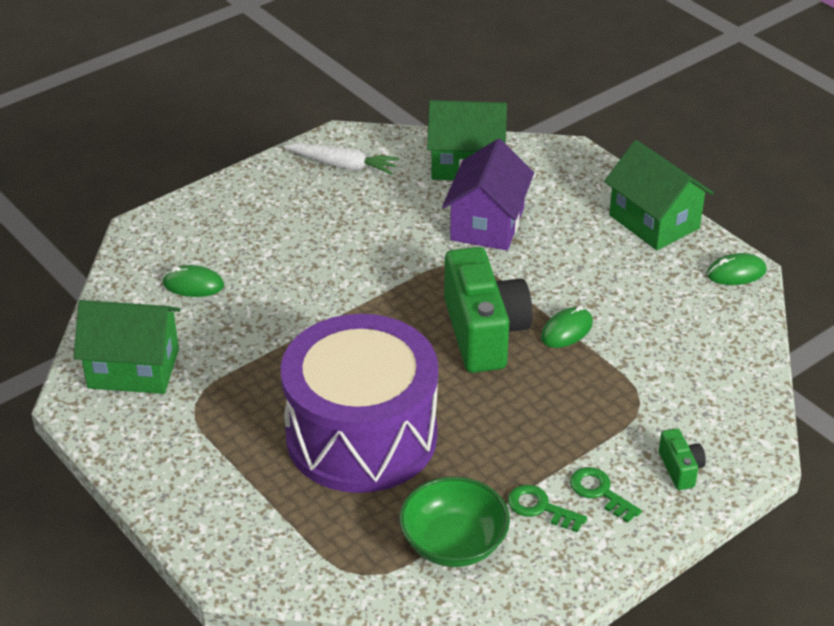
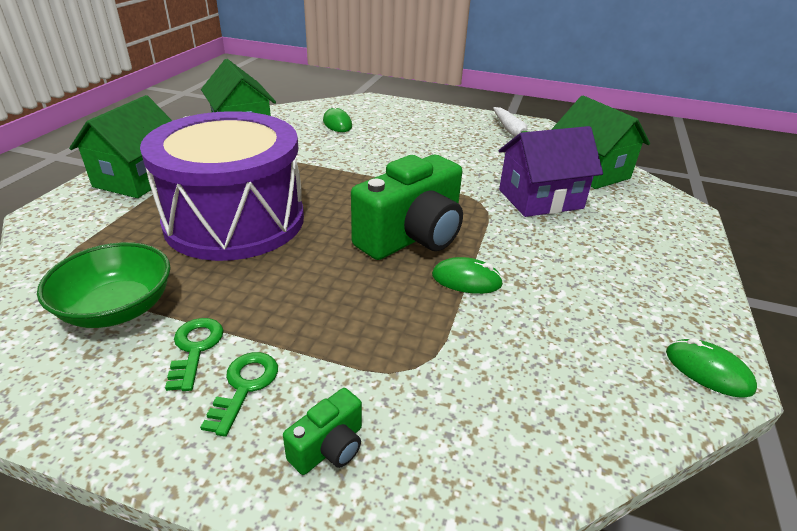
camera: 55 degrees right, 5 degrees down
green house [604,140,714,250] -> green house moved to [69,95,172,198]

